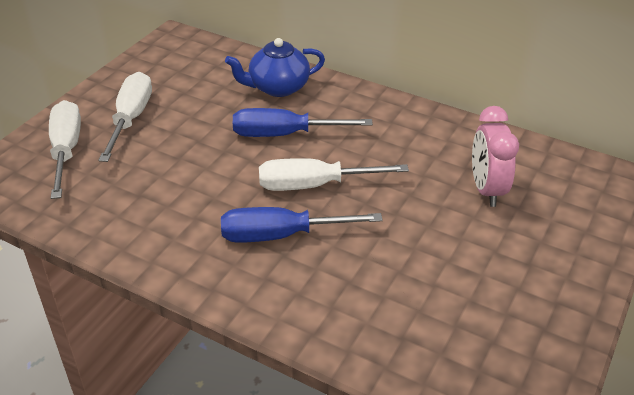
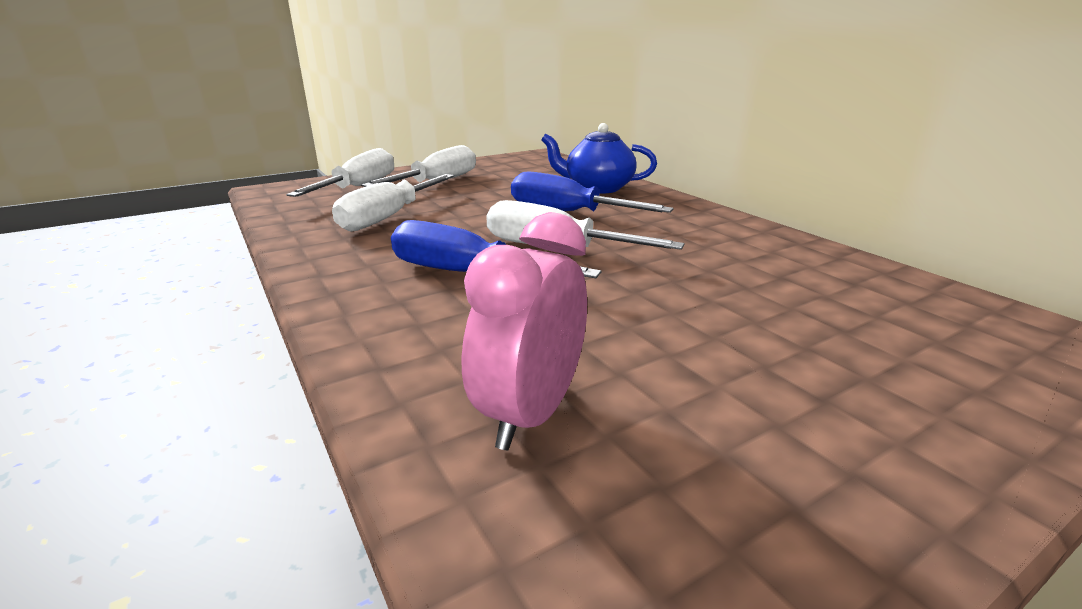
camera: 30 degrees right, 15 degrees down
pink clock [472,106,519,207] -> pink clock moved to [462,212,587,450]
none -> white screwdriver [332,174,454,232]

